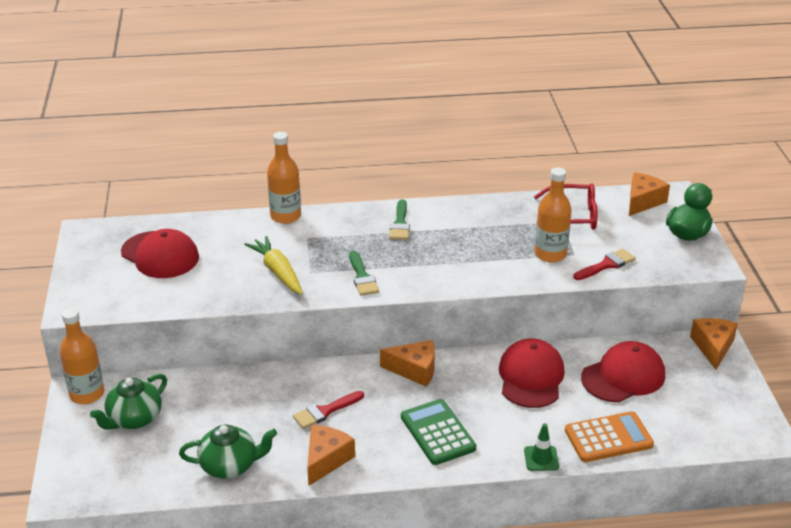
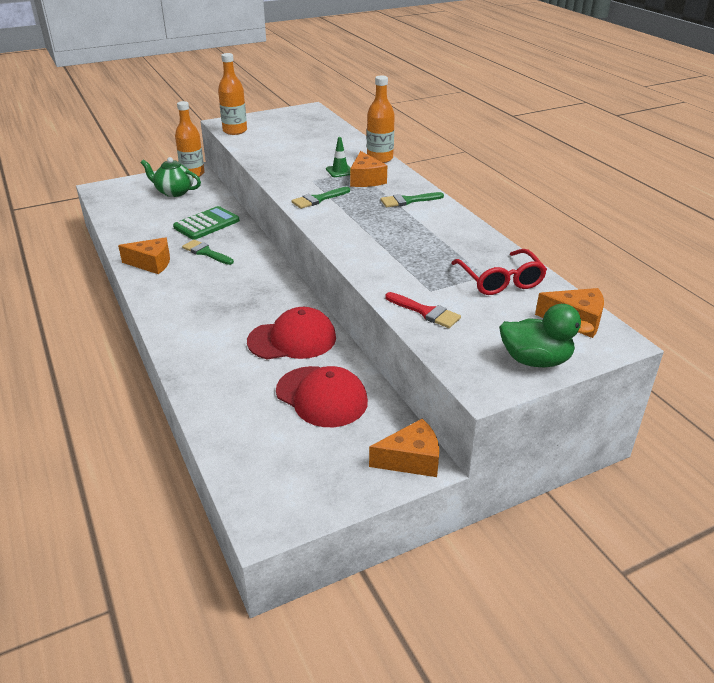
camera: 70 degrees right, 0 degrees up
red cap [121,229,199,278] -> none
green teapot [179,425,277,478] -> none
yellow carrot [244,236,302,294] -> none
red brush [293,391,364,429] -> green brush [182,240,234,265]
orange cheese [380,340,435,387] -> orange cheese moved to [350,151,387,187]
green calculator [401,399,476,465] -> green calculator moved to [173,206,240,240]
green traffic cone [524,423,559,471] -> green traffic cone moved to [326,137,350,177]
orange bottle [535,167,572,263] -> orange bottle moved to [218,53,247,135]
orange calculator [565,411,654,462] -> none

